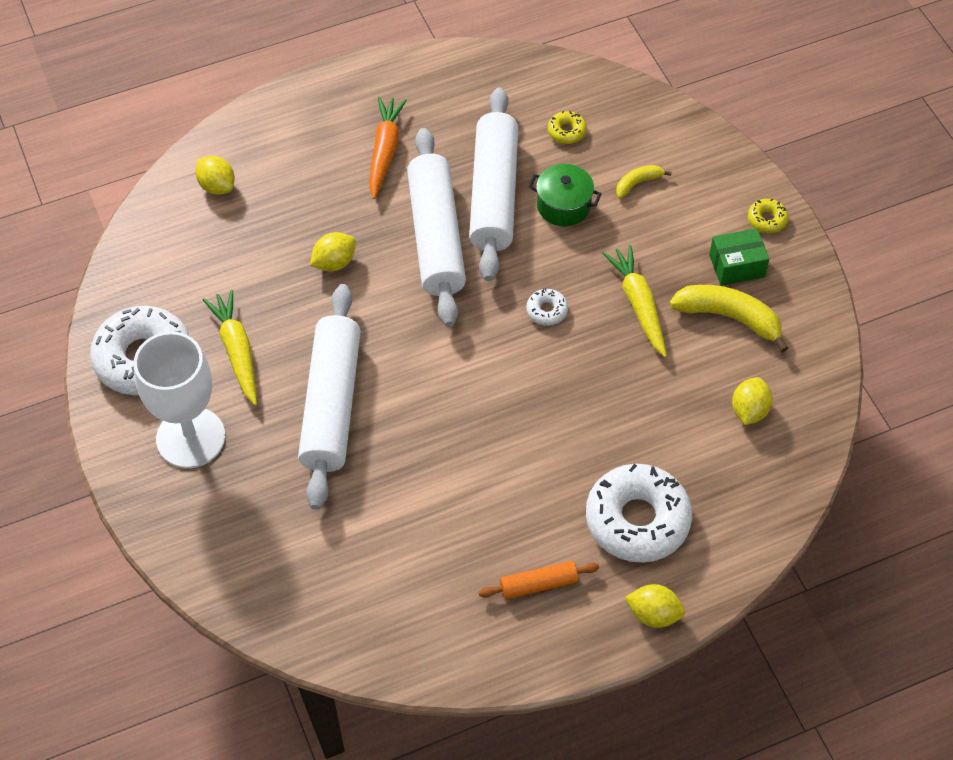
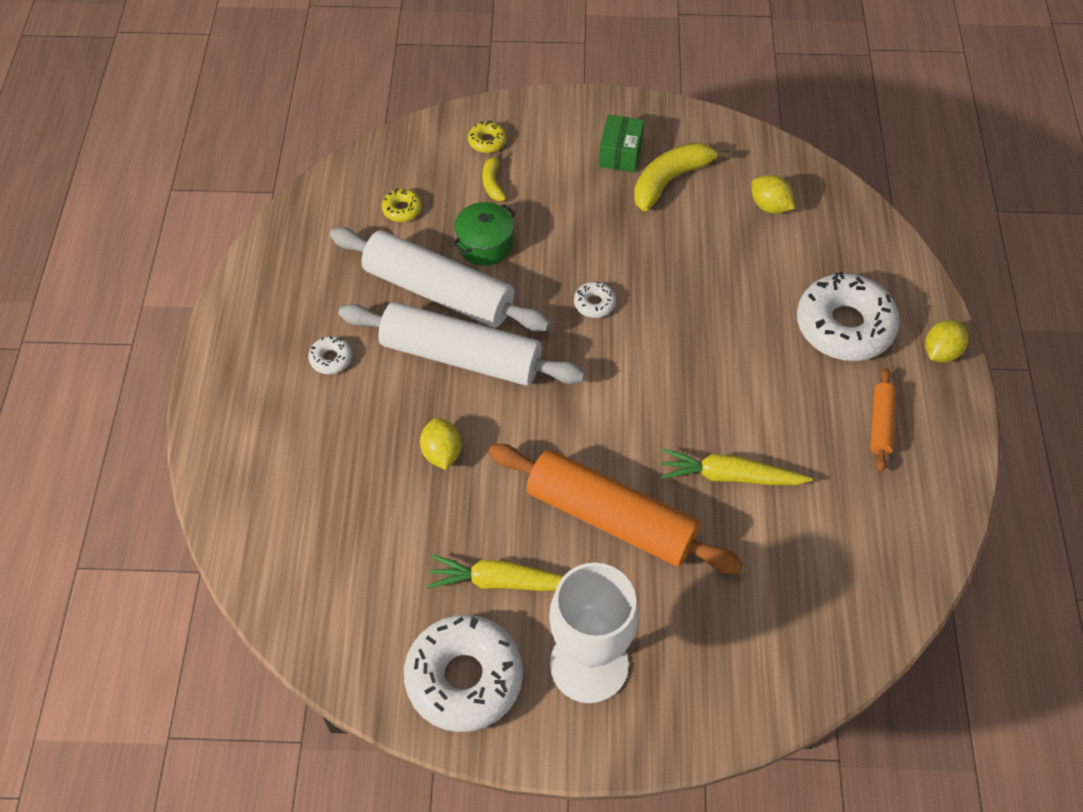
camera: 65 degrees left, 0 degrees up
yellow lemon [195,156,235,195] -> none
white rolling pin [298,284,361,510] -> orange rolling pin [488,444,743,574]
orange carrot [369,96,407,199] -> white donut [308,336,352,374]
yellow carrot [602,245,667,357] -> yellow carrot moved to [660,448,813,485]
yellow donut [748,199,789,233] -> yellow donut moved to [468,121,506,153]

